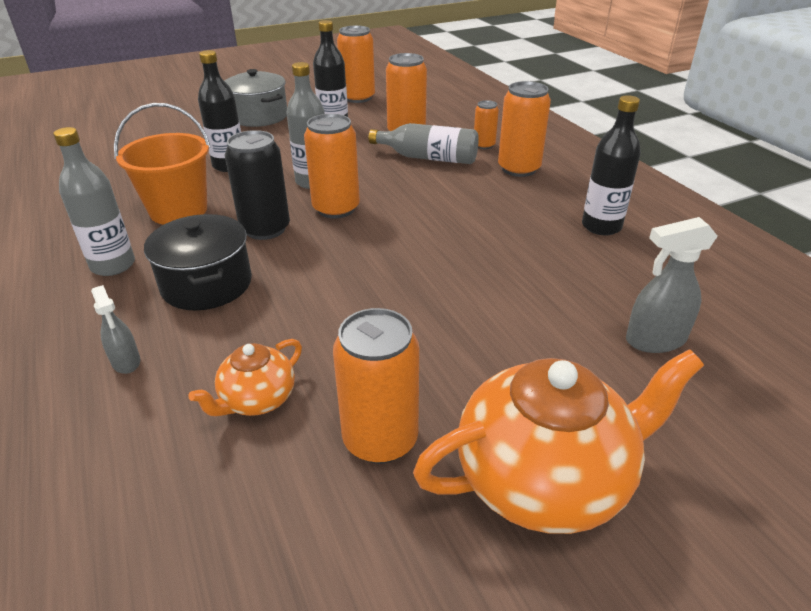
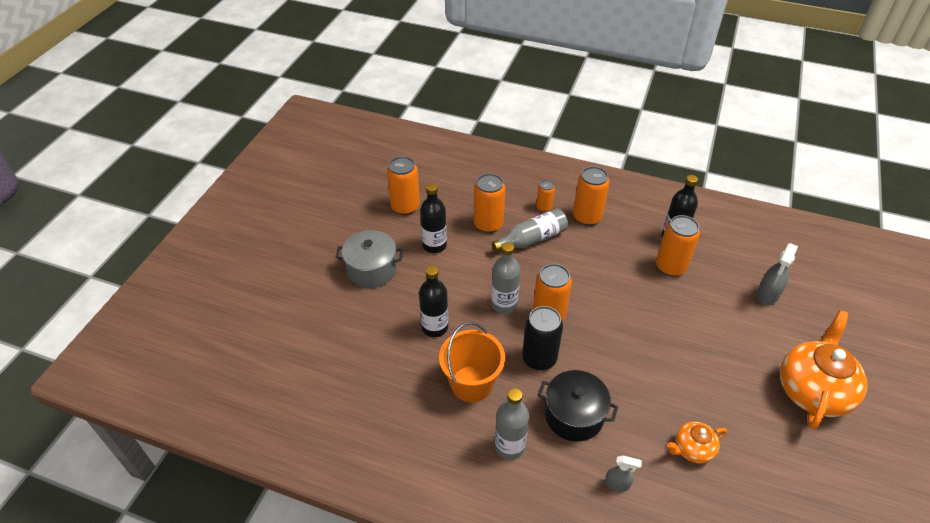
camera: 45 degrees left, 10 degrees up
orange teapot [188,339,302,416] -> orange teapot turned 75 degrees clockwise [667,421,727,463]
orange can [333,308,419,464] -> orange can moved to [656,215,700,276]

